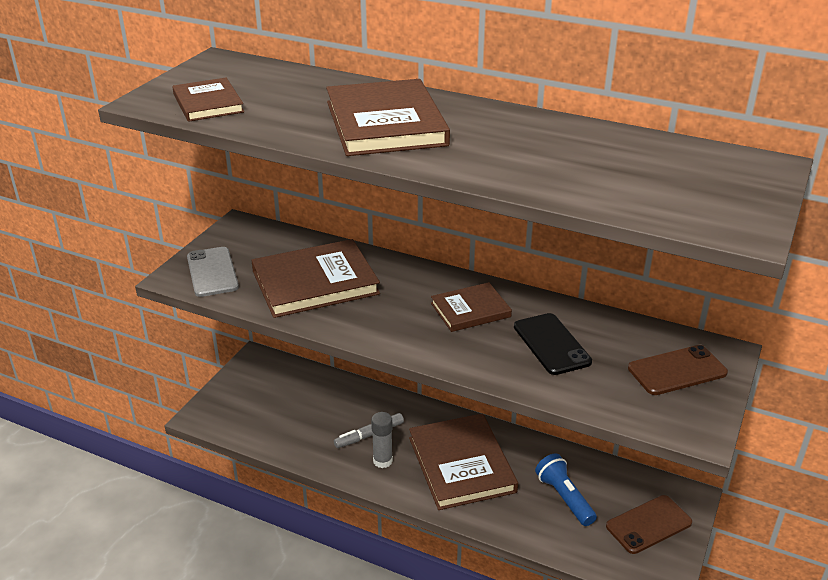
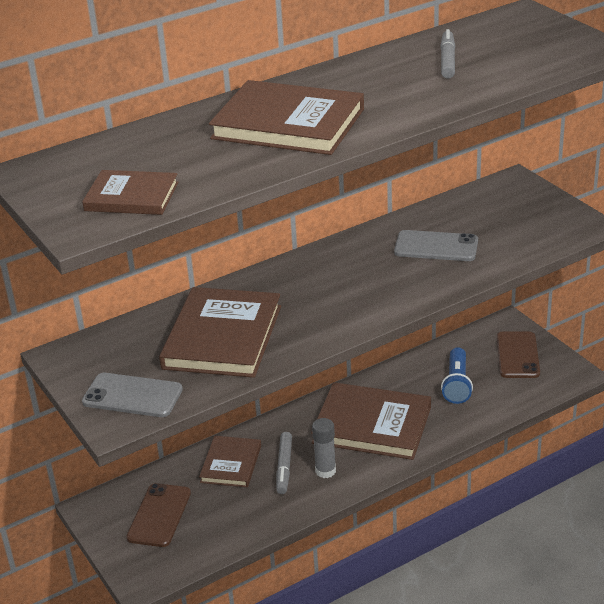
camera: 55 degrees left, 0 degrees up
brown book [431,282,512,332] -> brown book moved to [199,436,261,487]
black phone [514,313,592,375] -> grey phone [394,230,478,261]
blue flashlight [535,453,597,526] -> blue flashlight turned 90 degrees counterclockwise [441,347,473,404]
brown phone [628,345,728,395] -> brown phone moved to [126,483,191,547]
none -> grey marker [440,29,455,79]

